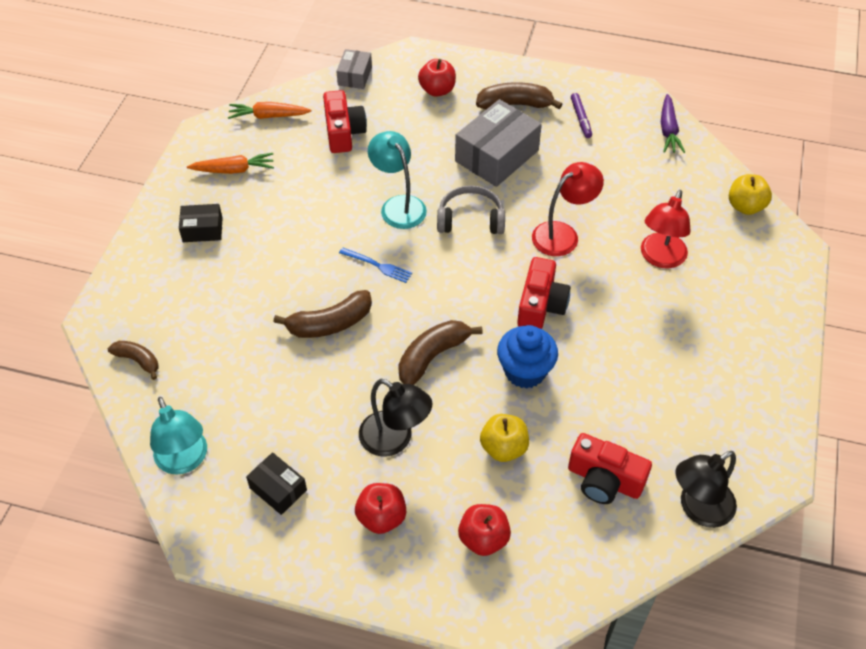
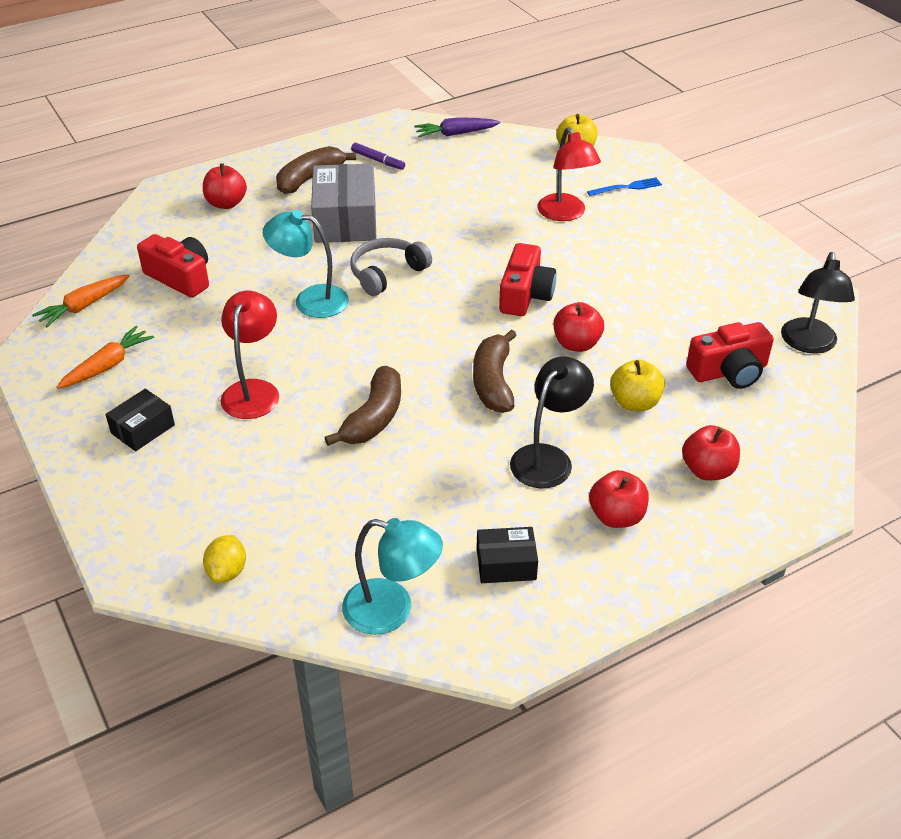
camera: 45 degrees left, 10 degrees down
brown banana [108,341,158,380] -> yellow lemon [203,535,246,583]
grey box [336,49,372,89] -> none
blue fork [339,247,412,283] -> blue fork moved to [587,177,662,196]
black lamp [359,379,433,457] -> black lamp turned 45 degrees counterclockwise [510,356,594,488]
blue cupcake [497,325,558,389] -> red apple [554,302,604,352]
red camera [517,257,570,329] -> red camera turned 45 degrees clockwise [499,243,556,316]
red lamp [532,162,604,256] -> red lamp moved to [221,291,279,419]
purple carrot [661,94,685,153] -> purple carrot turned 120 degrees clockwise [414,117,500,137]

